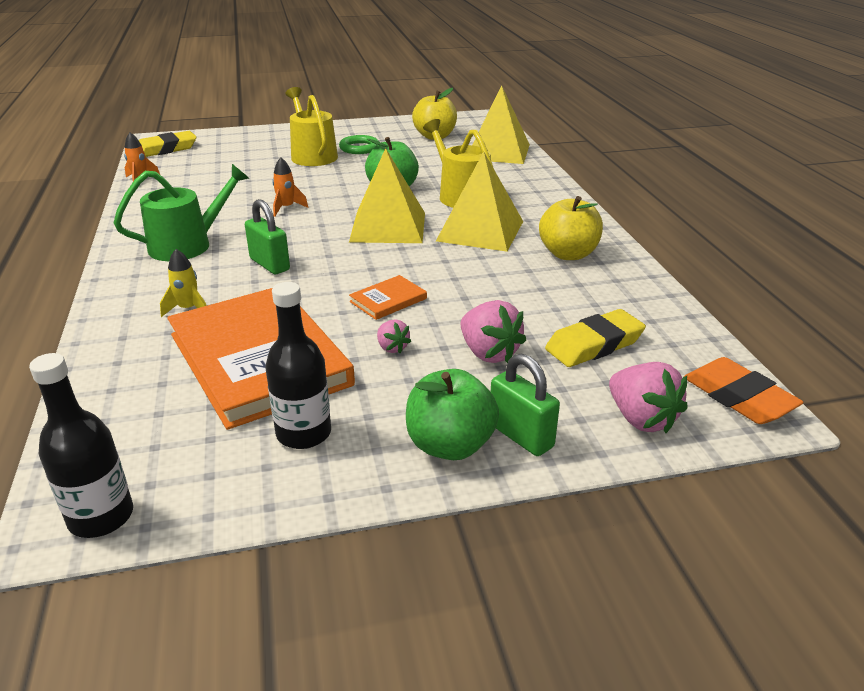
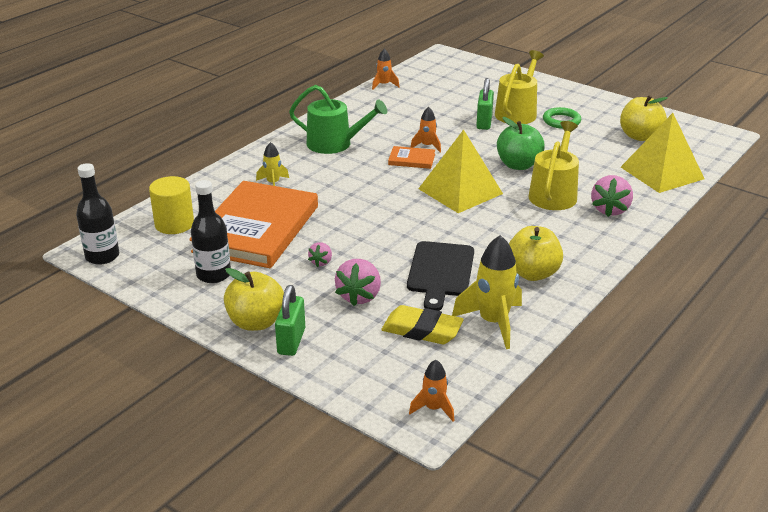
camera: 50 degrees right, 0 degrees up
yellow eraser [139,131,197,157] -> none
green padlock [245,199,290,274] -> green padlock moved to [476,78,494,130]
orange book [349,275,427,320] -> orange book moved to [388,146,435,169]
green apple [406,369,499,460] -> yellow apple [224,268,284,331]
yellow pyramid [436,152,523,252] -> none
pink strawberry [609,362,688,433] -> pink strawberry moved to [591,175,633,217]
orange eraser [684,357,804,424] -> orange rocket [409,360,454,422]
none -> yellow cylinder [149,176,194,234]
none -> black cutting board [407,241,474,311]
none -> yellow rocket [452,235,522,349]

